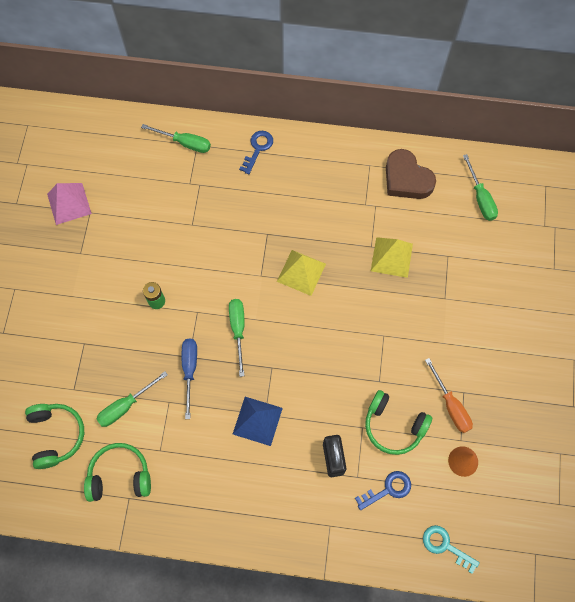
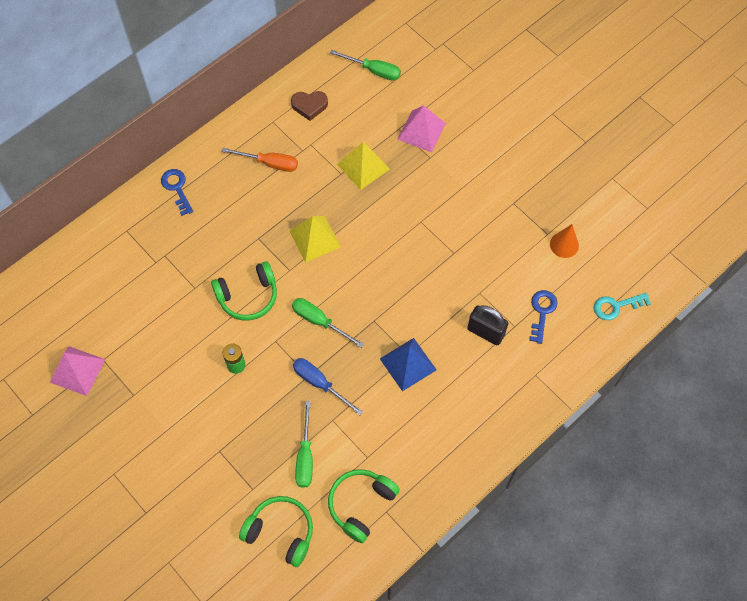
camera: 50 degrees left, 5 degrees down
green screwdriver [141,124,211,153] -> none
green headphones [365,390,432,455] -> green headphones moved to [211,261,277,321]
brown heart [386,149,436,199] -> brown heart [291,91,328,121], size x0.63
orange screwdriver [425,358,473,433] -> orange screwdriver moved to [221,148,298,172]
none -> pink pyramid [397,105,446,152]

